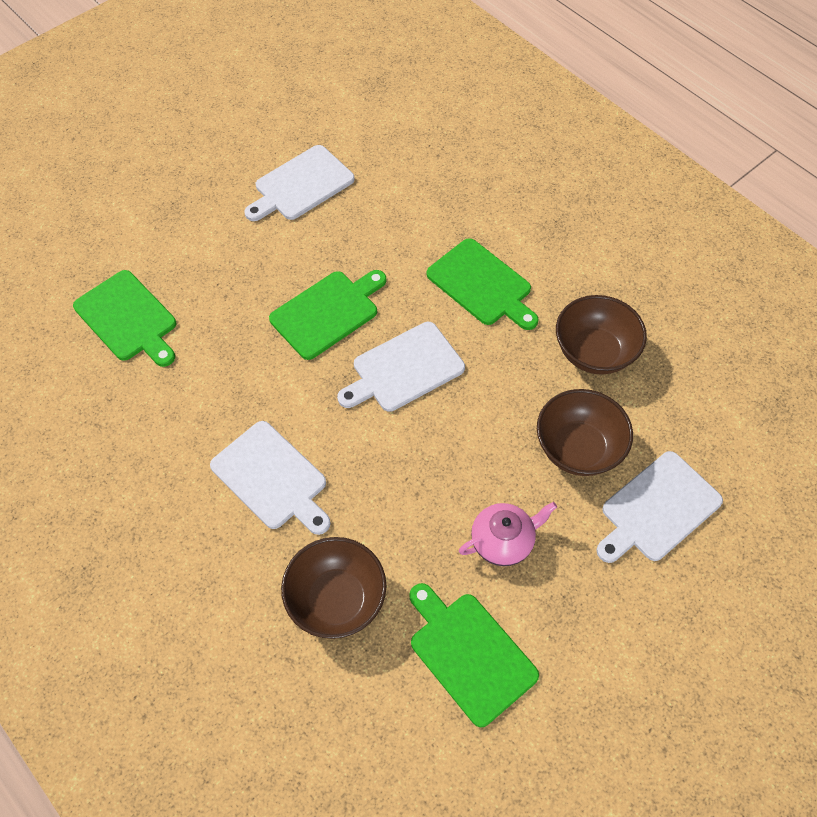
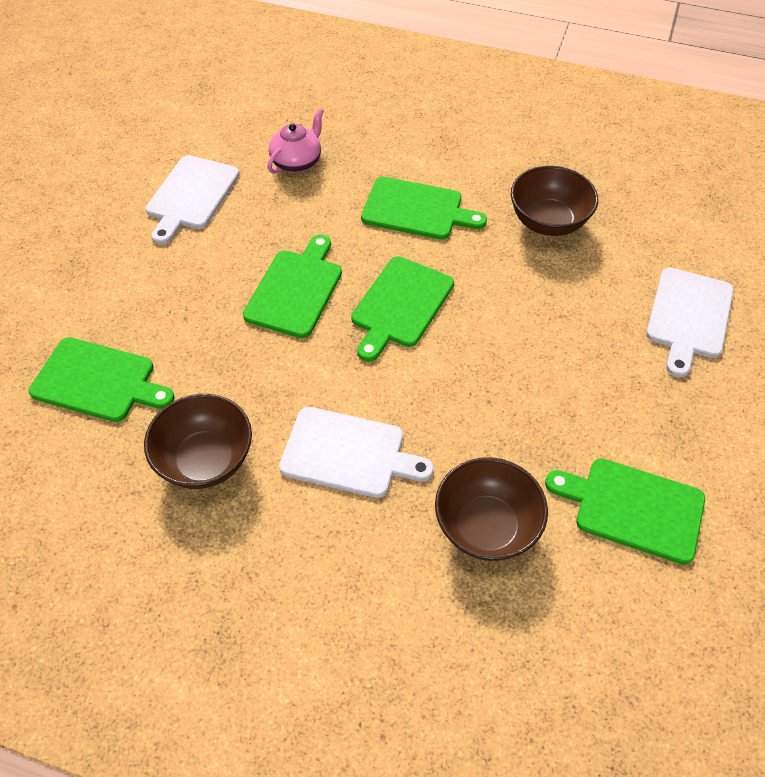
camera: 30 degrees left, 5 degrees down
white cutting board [337,322,465,412] -> green cutting board [351,256,454,362]
pink teapot [459,502,557,566] -> pink teapot moved to [267,108,324,174]
brown bowl [537,389,633,476] -> brown bowl moved to [144,394,252,489]

